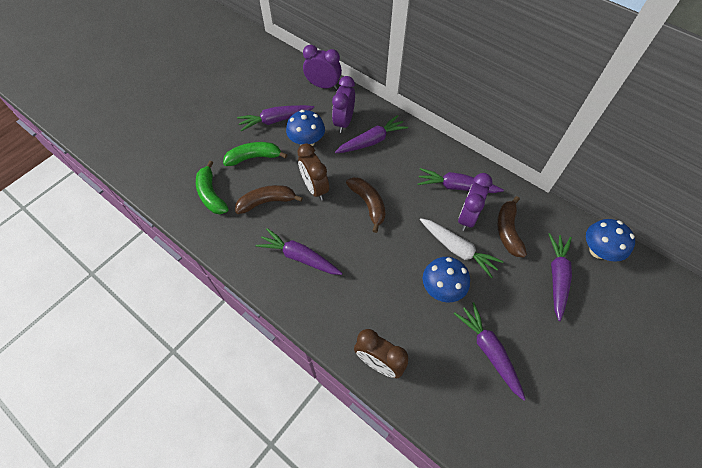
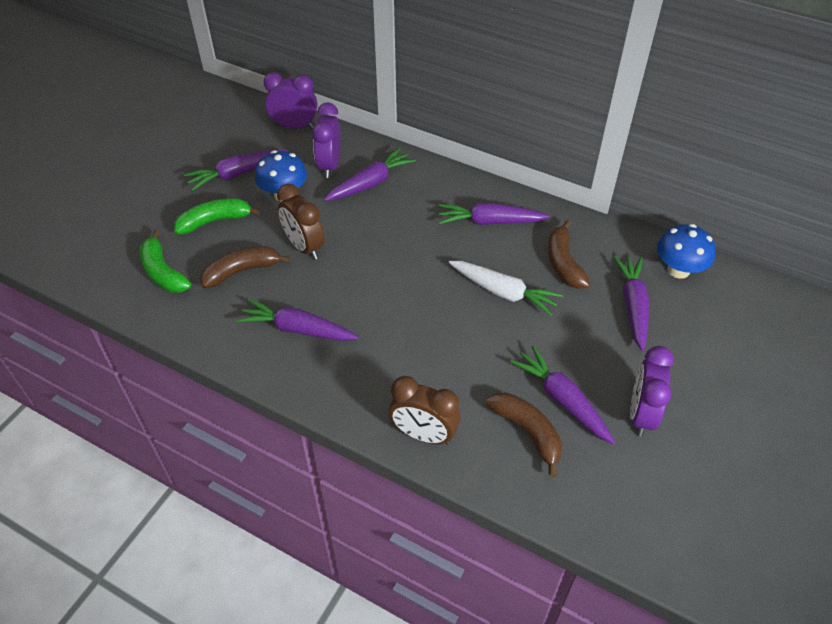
camera: 10 degrees left, 10 degrees down
brown banana [346,177,386,233] -> brown banana moved to [486,392,562,477]
blue mushroom [423,257,470,303] -> none
purple clock [458,173,493,231] -> purple clock moved to [630,346,674,437]

